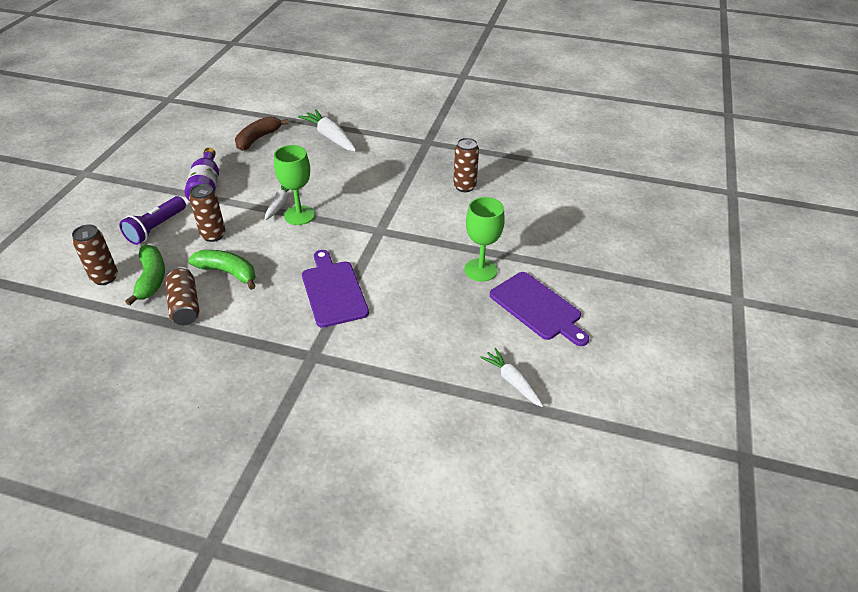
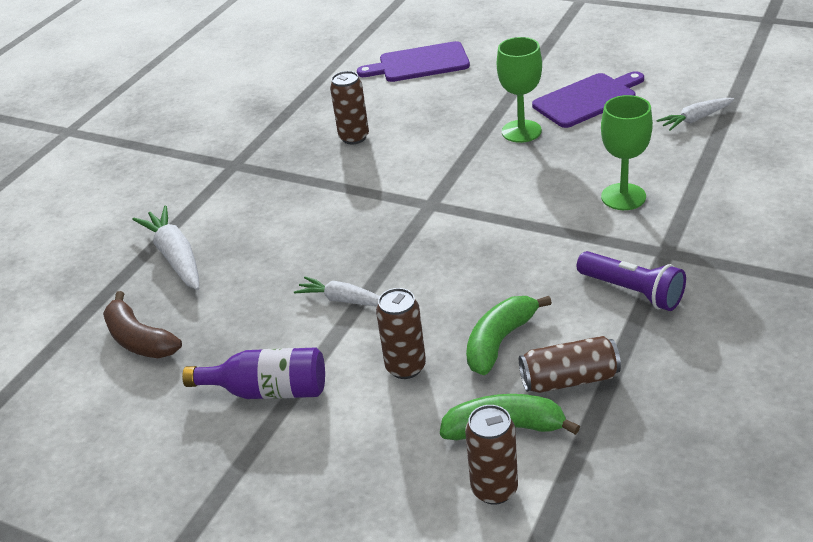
camera: 75 degrees left, 5 degrees down
purple flashlight [119,196,186,245] -> purple flashlight moved to [577,251,686,311]
green goblet [274,145,315,225] -> green goblet moved to [601,95,653,210]
white carrot [298,109,357,152] -> white carrot turned 90 degrees clockwise [133,206,199,290]
purple cutting board [302,250,369,328] -> purple cutting board moved to [357,41,470,82]

